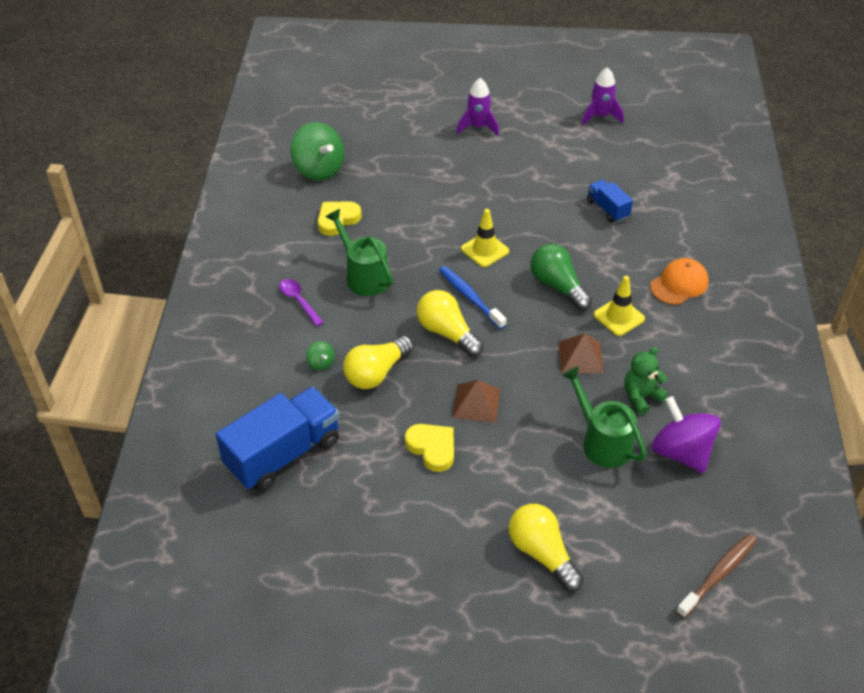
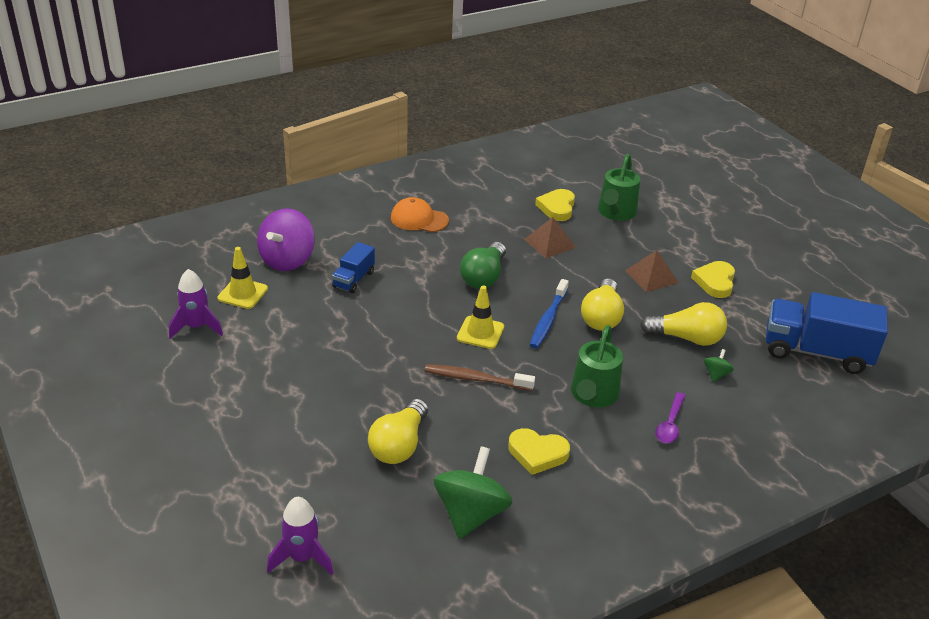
camera: 125 degrees left, 10 degrees down
purple rocket [457,78,499,136] -> purple rocket moved to [267,497,334,575]
yellow light bulb [509,504,583,591] -> yellow light bulb moved to [368,399,428,464]
yellow traffic cone [593,276,645,336] -> yellow traffic cone moved to [218,247,268,309]
green teddy bear [624,347,668,415] -> yellow heart [535,189,575,221]
purple spinning top [652,396,721,473] -> purple spinning top moved to [257,208,315,271]
brown toothbrush [676,534,757,618] -> brown toothbrush moved to [424,364,535,391]

